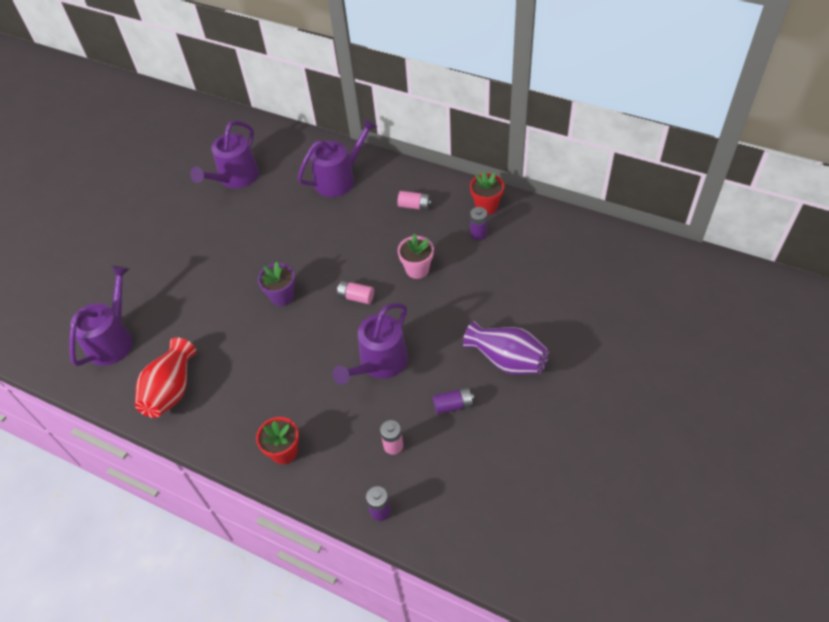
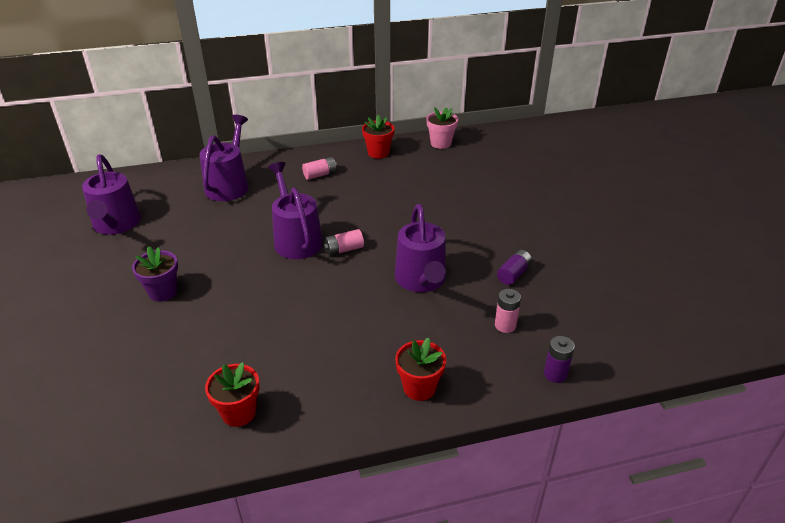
camera: 45 degrees left, 15 degrees down
purple watering can [69,266,133,366] -> purple watering can moved to [268,162,323,259]
red vase [135,337,196,418] -> red flower pot [205,362,259,427]
purple flower pot [258,262,295,306] -> purple flower pot moved to [132,246,178,302]
pink flower pot [398,234,434,279] -> pink flower pot moved to [426,107,458,149]
purple vase [463,321,549,375] -> none
purple battery [470,207,487,240] -> none

